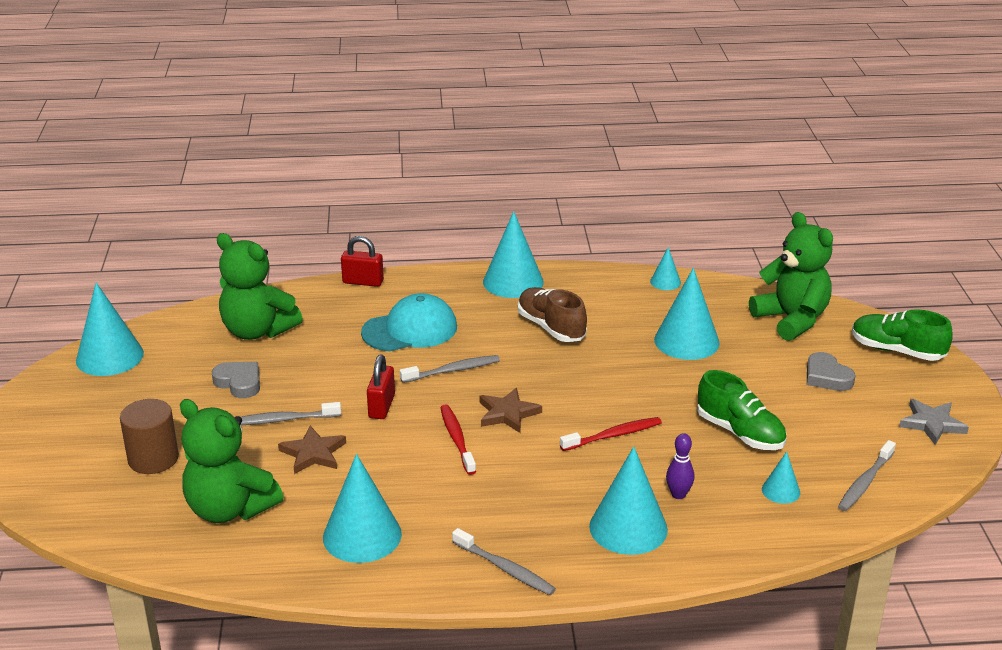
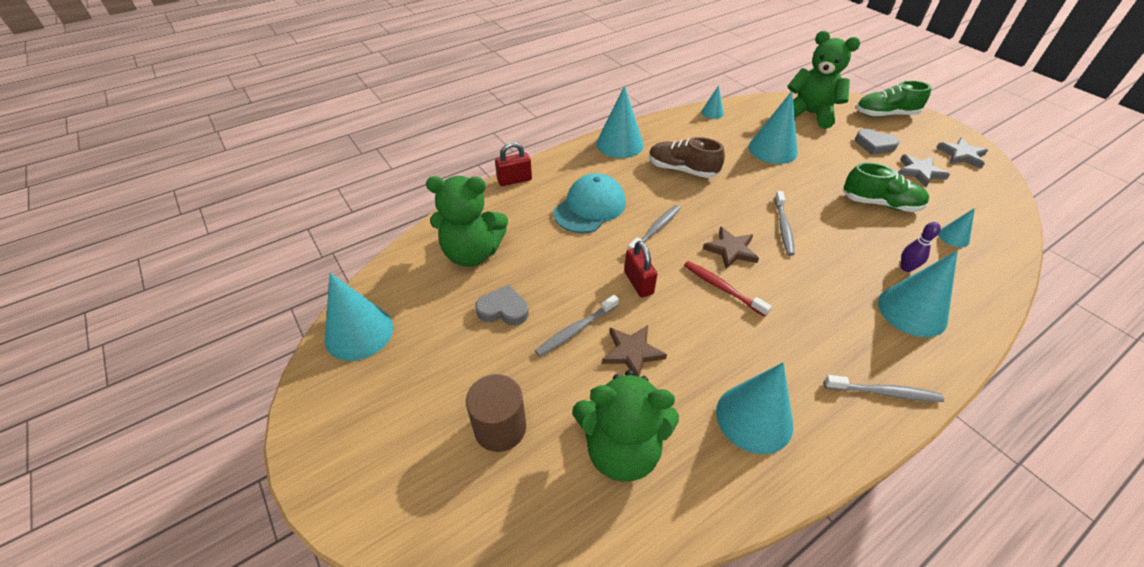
camera: 30 degrees left, 15 degrees up
red toothbrush [560,417,662,451] -> none
grey toothbrush [838,440,896,511] -> grey toothbrush moved to [775,191,795,256]
none -> grey star [898,154,950,187]

